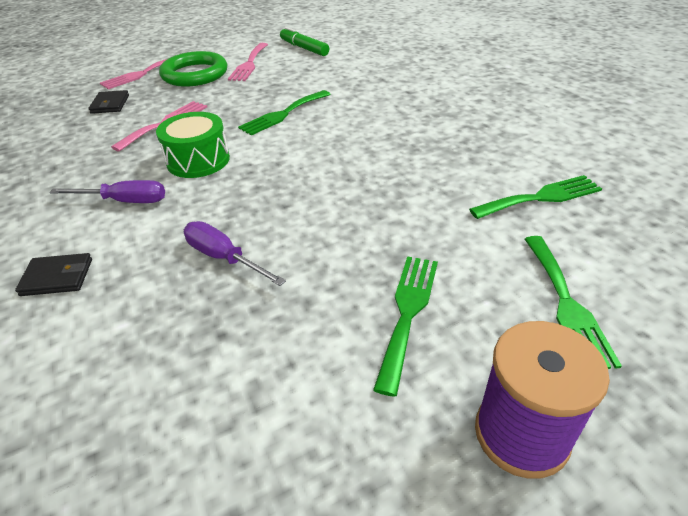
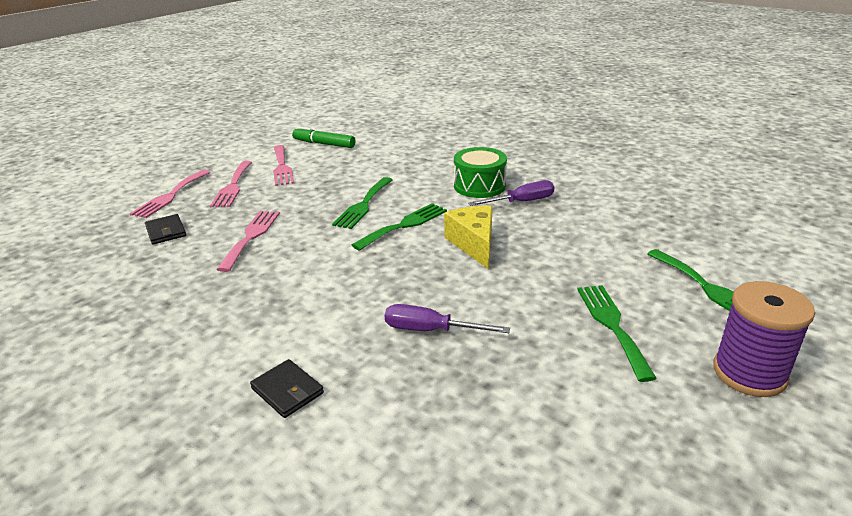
camera: 25 degrees left, 10 degrees down
black wallet [15,253,92,296] -> black wallet turned 75 degrees clockwise [250,359,324,418]
purple screwdriver [49,180,165,203] -> purple screwdriver moved to [468,180,554,206]
green drum [156,112,230,178] -> green drum moved to [454,147,507,198]
green ring [159,51,227,87] -> pink fork [210,161,252,207]
green fork [469,175,602,219] -> green fork moved to [352,203,447,251]
none -> yellow cheese [444,206,492,269]

